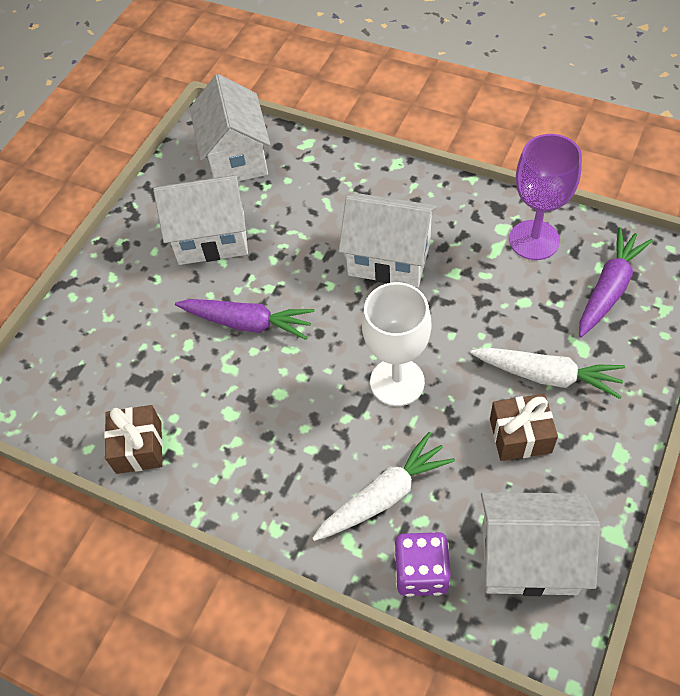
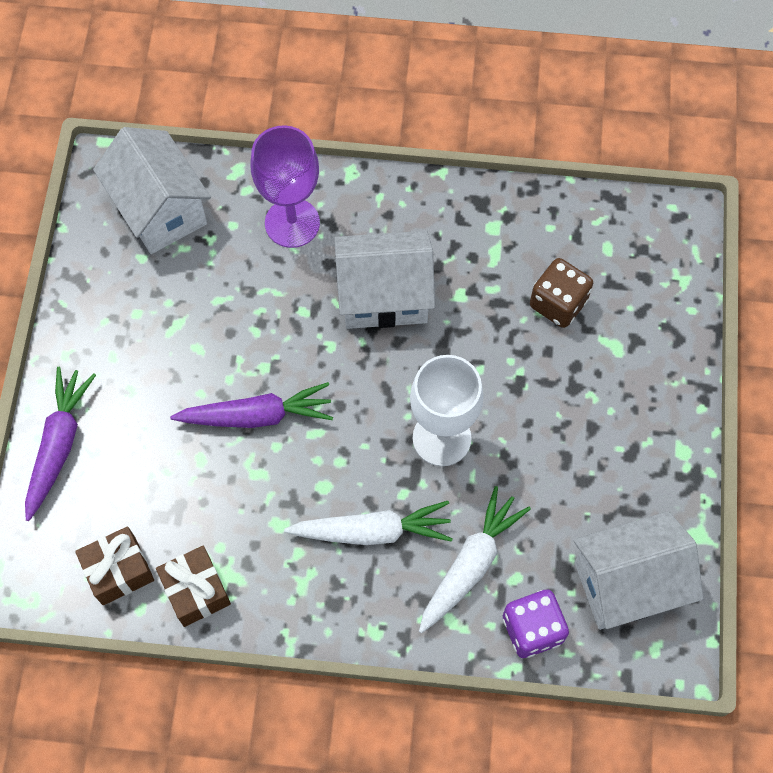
camera: 25 degrees left, 10 degrees up
white house [153,174,248,265] -> none
white carrot [470,348,625,399] -> white carrot moved to [284,501,453,545]
brown gift [490,394,558,461] -> brown gift moved to [75,526,154,605]
purple goblet [509,134,582,260] -> purple goblet moved to [250,125,320,248]
purple carrot [579,227,653,337] -> purple carrot moved to [25,367,96,521]
none -> brown dice [530,258,593,328]

